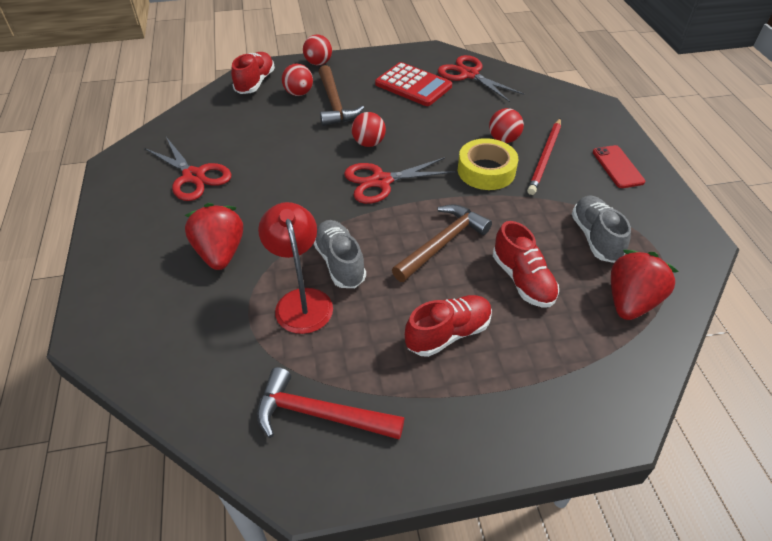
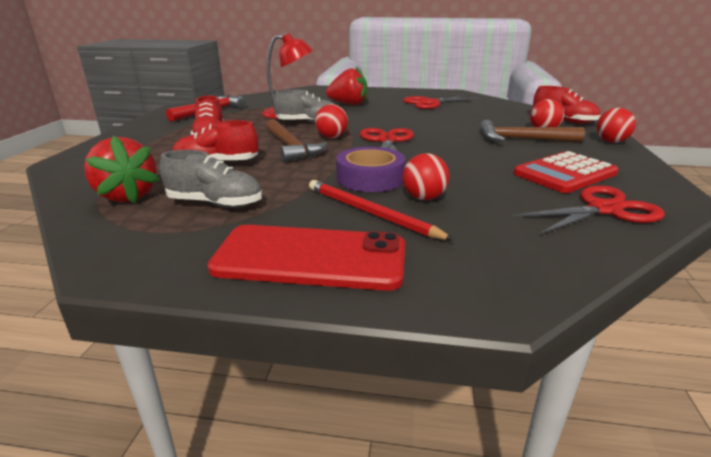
camera: 110 degrees right, 20 degrees down
red ball [351,112,386,147] -> red ball moved to [315,104,348,138]
yellow tape [458,138,518,190] -> purple tape [336,147,405,192]
red phone [593,145,645,188] -> red phone [207,225,405,291], size x1.82

